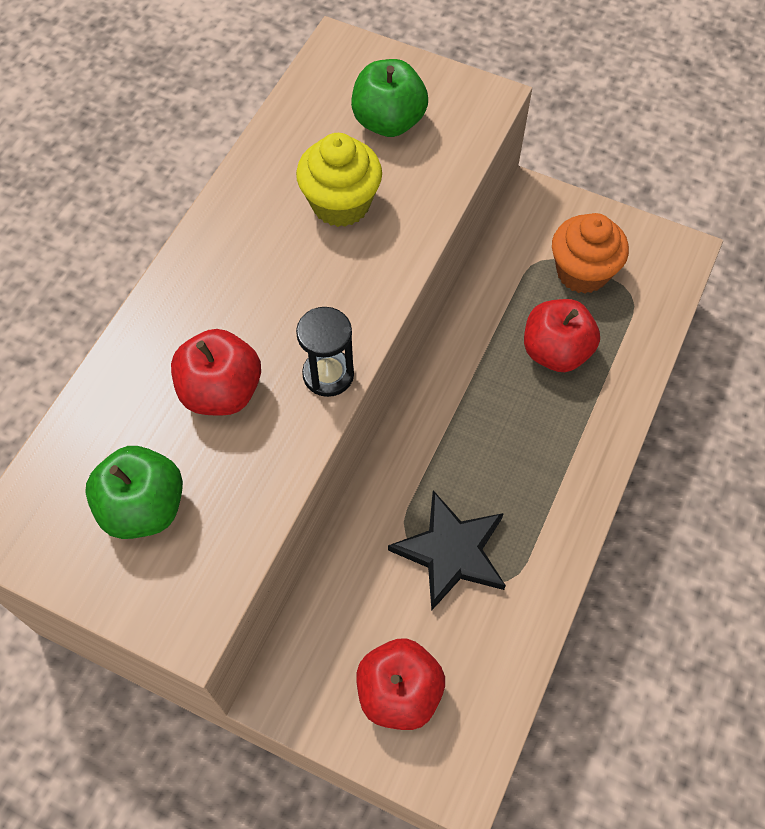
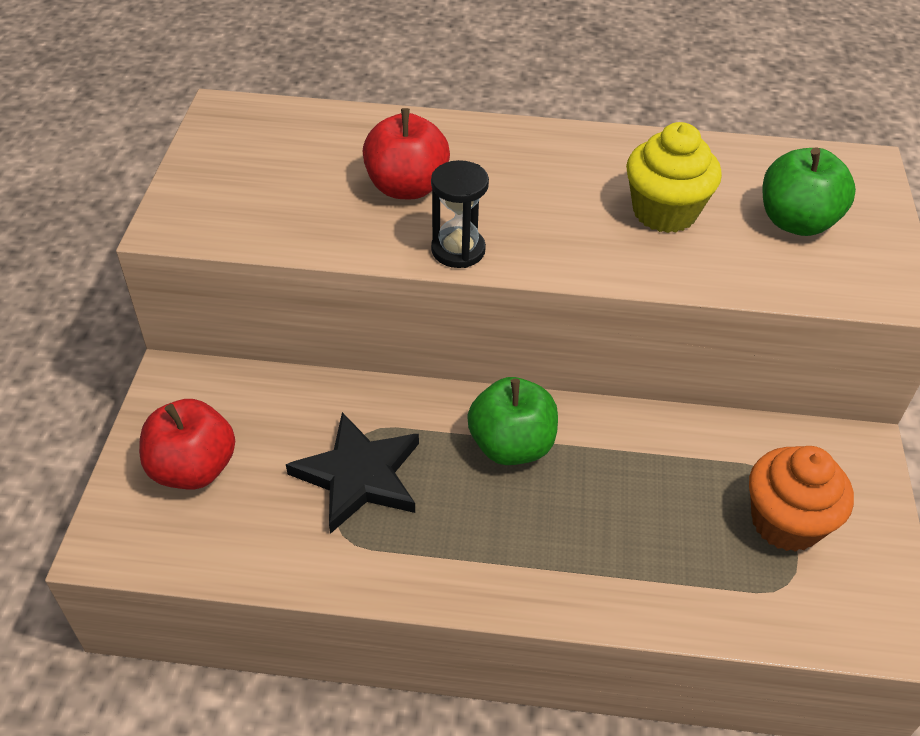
camera: 70 degrees right, 15 degrees down
green apple [85,446,183,539] -> green apple moved to [467,377,558,465]
red apple [524,299,600,372] -> none

